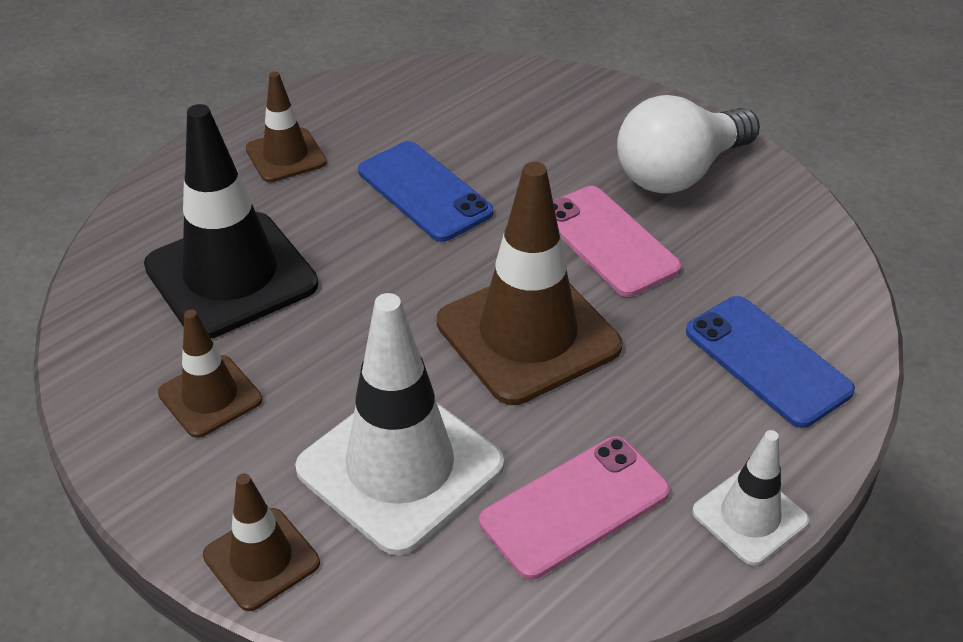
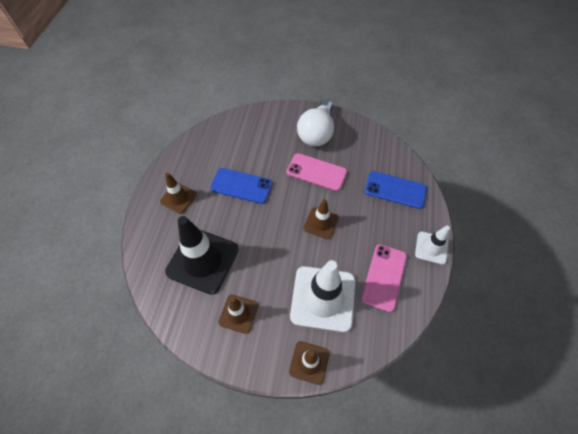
camera: 35 degrees left, 15 degrees up
brown traffic cone [437,162,622,405] -> brown traffic cone [303,199,339,239], size x0.53

